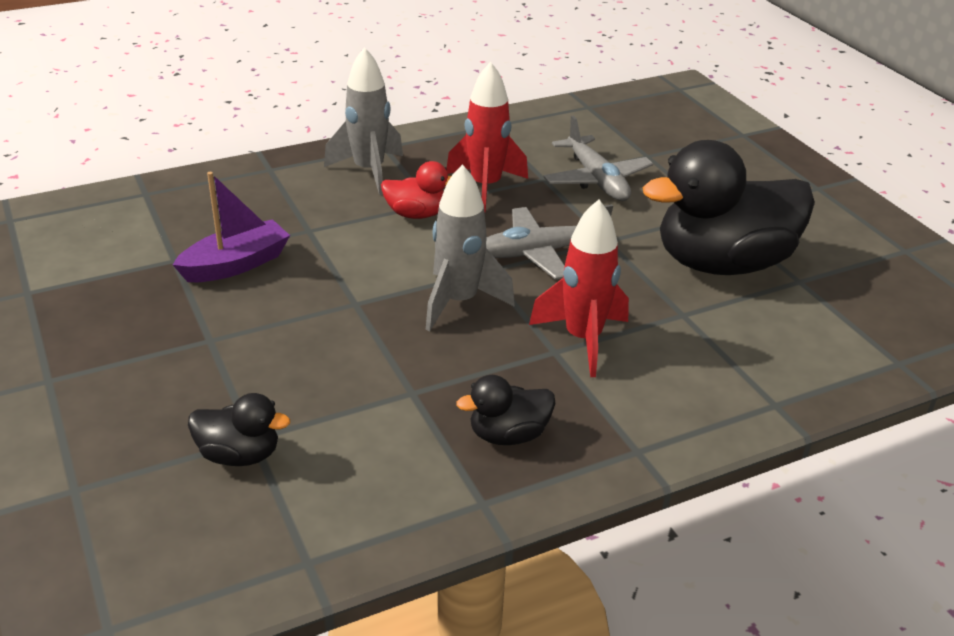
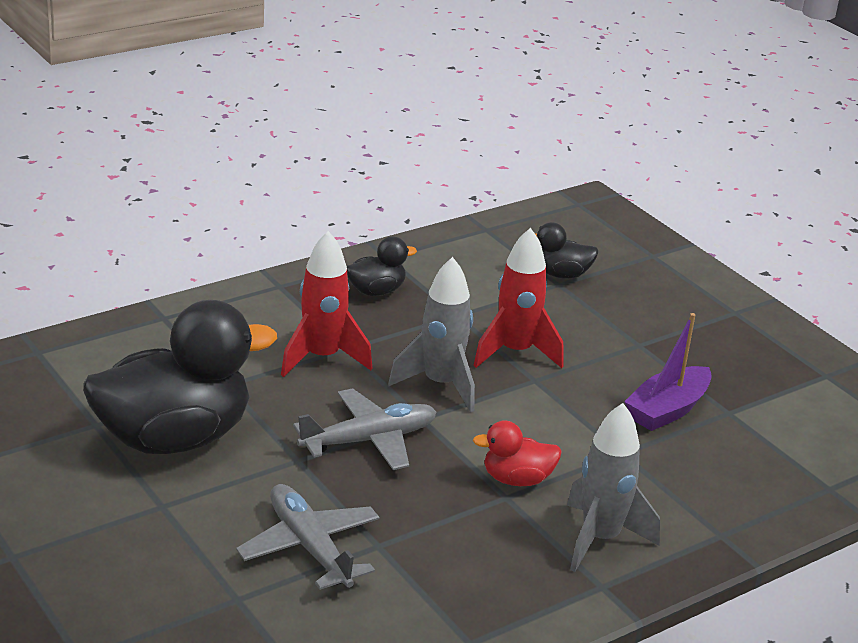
camera: 170 degrees right, 5 degrees down
red rocket [446,62,528,212] -> red rocket moved to [473,228,564,368]

